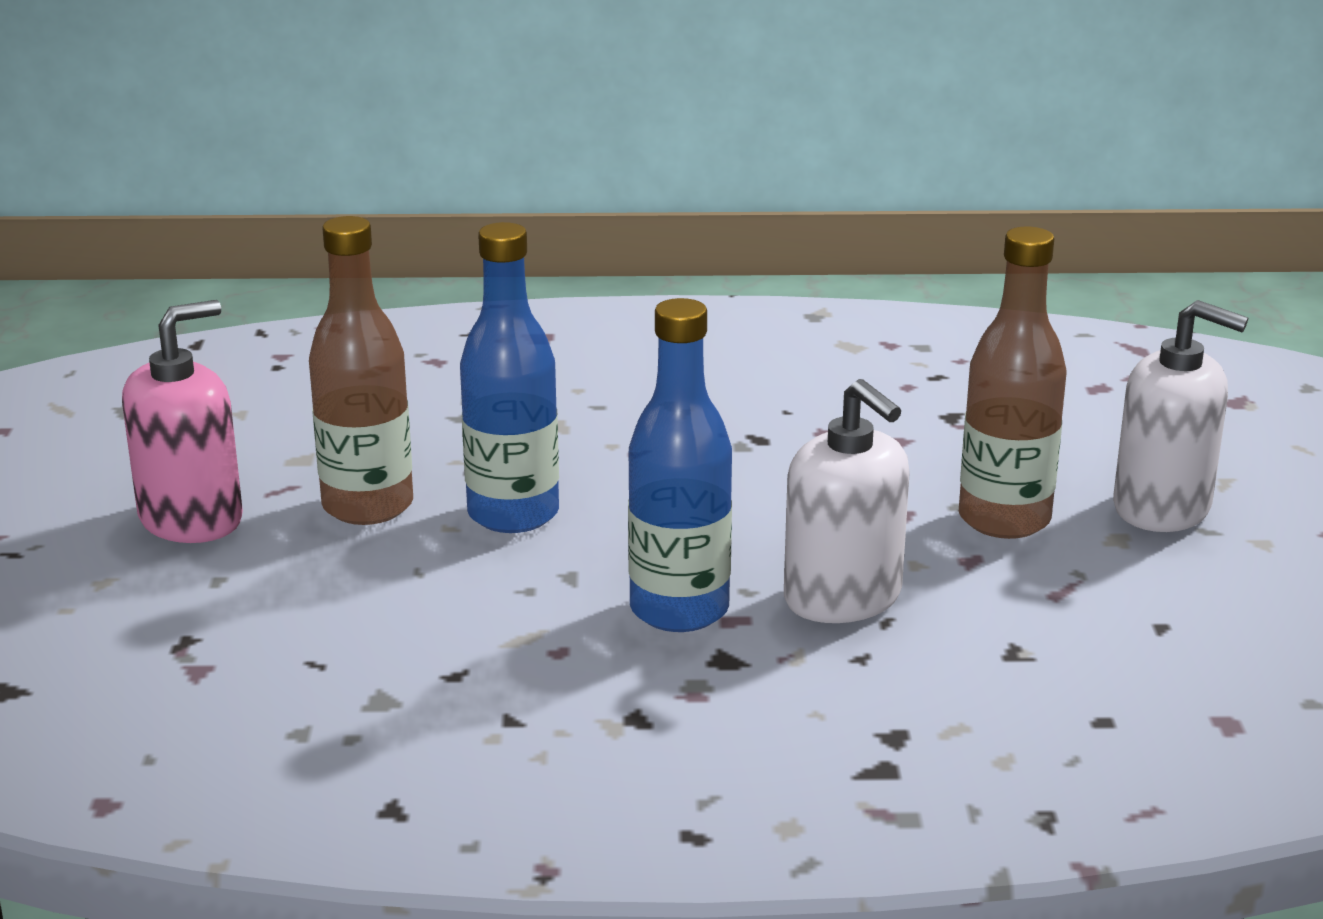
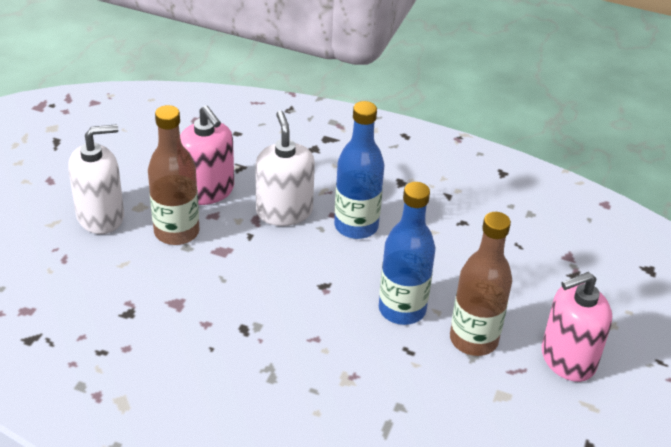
camera: 160 degrees left, 15 degrees up
white soap dispenser [1113,300,1248,532] -> white soap dispenser turned 105 degrees clockwise [68,124,124,234]
none -> pink soap dispenser [180,105,234,205]

